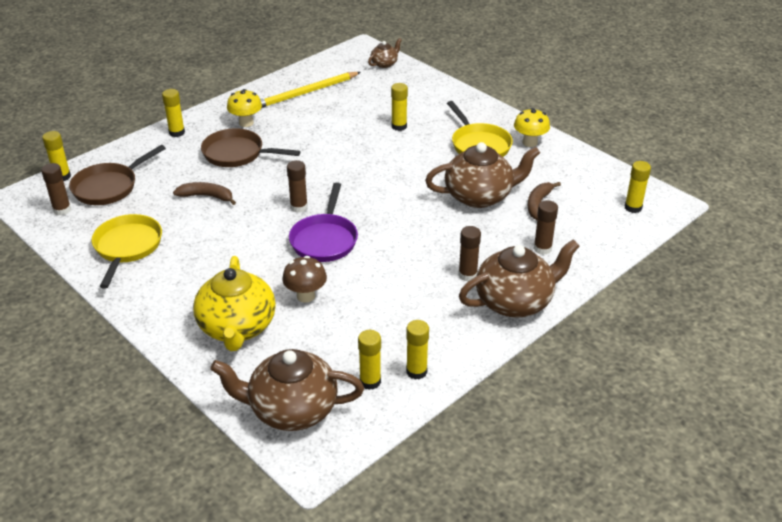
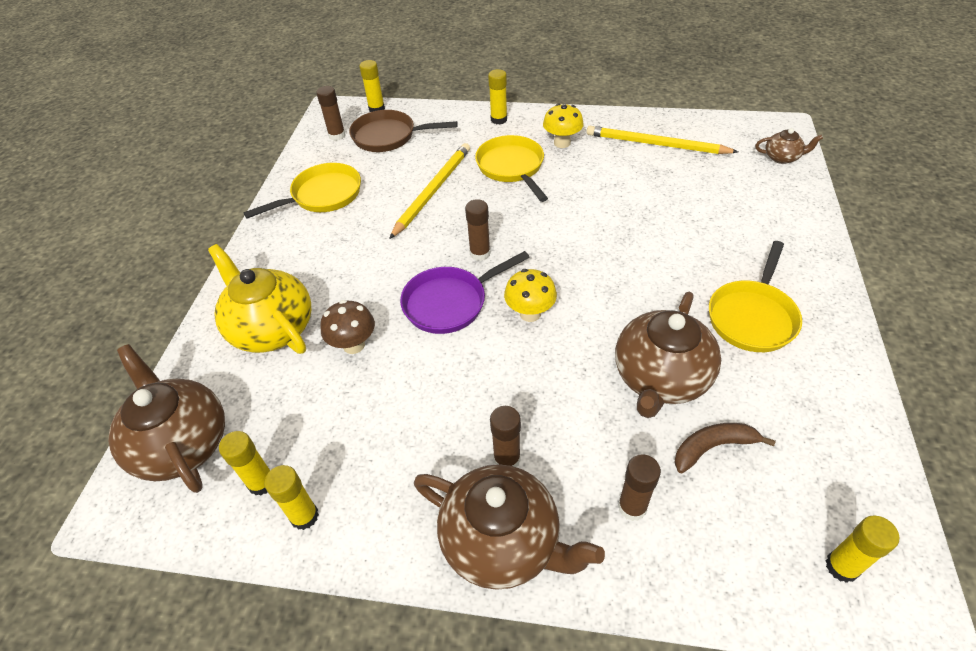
camera: 55 degrees right, 10 degrees up
brown banana [173,182,236,205] -> yellow pencil [389,143,470,239]
yellow teapot [193,256,276,351] -> yellow teapot turned 90 degrees clockwise [208,244,311,354]
brown pan [201,128,301,167] -> yellow pan [475,135,548,202]
yellow glue stick [391,83,408,131] -> none
brown teapot [425,142,540,208] -> brown teapot turned 75 degrees clockwise [615,292,721,418]
yellow mushroom [514,108,550,147] -> yellow mushroom moved to [504,269,557,322]

